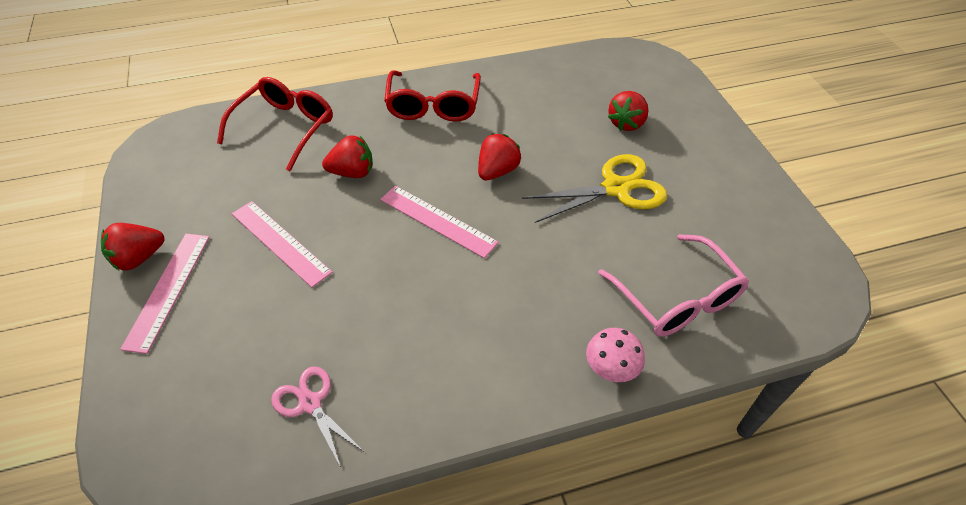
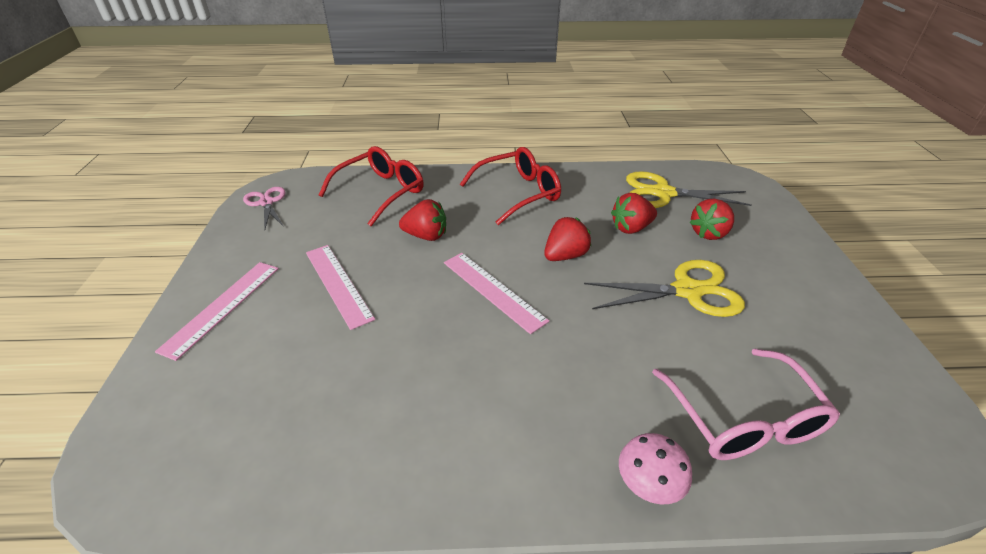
camera: 15 degrees right, 10 degrees down
red strawberry [101,223,165,271] -> red strawberry moved to [611,193,657,234]
pink scissors [271,366,364,467] -> pink scissors moved to [243,187,286,229]
red glasses [384,70,481,122] -> red glasses turned 135 degrees counterclockwise [460,147,561,225]
none -> yellow scissors [626,171,752,208]

